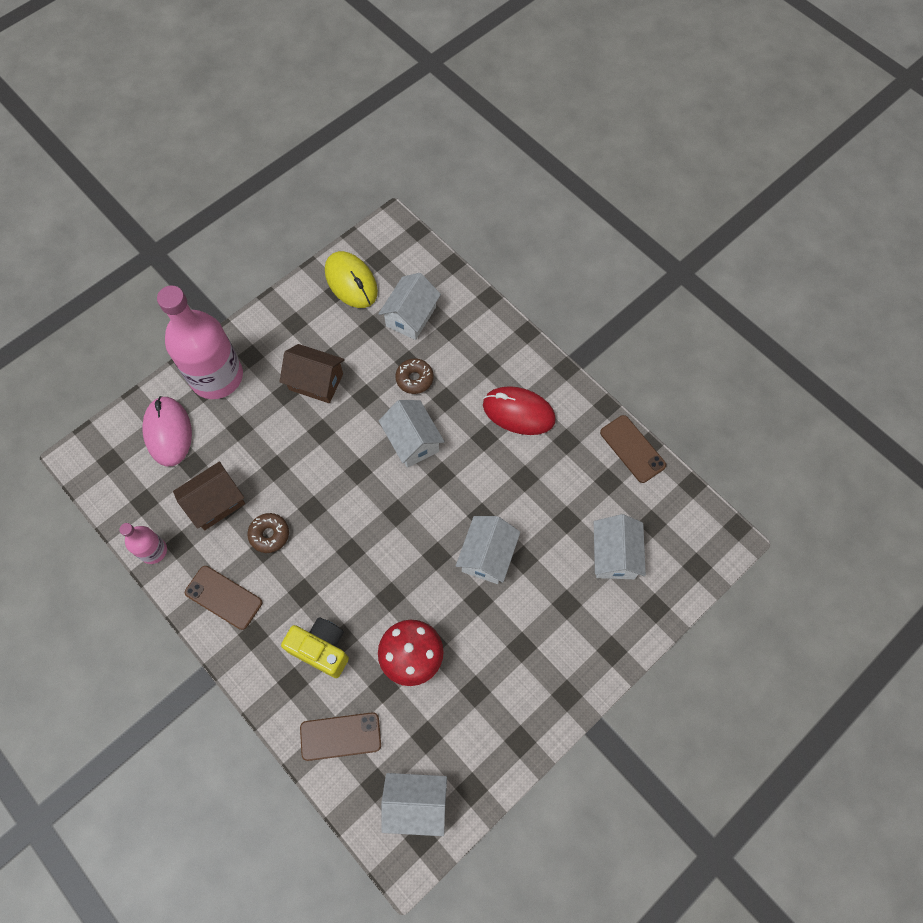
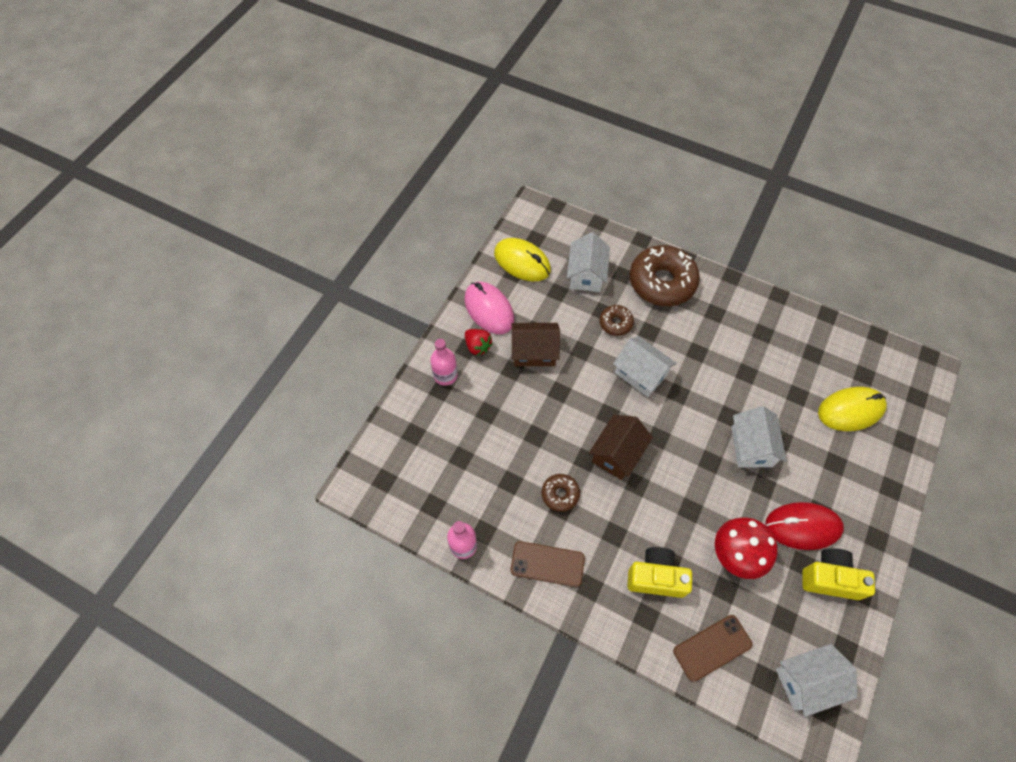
camera: 20 degrees left, 5 degrees down
pink mouse [142,396,192,467] -> pink mouse moved to [464,282,514,334]
pink bottle [157,286,243,399] -> pink bottle [430,339,458,386], size x0.48
brown house [173,461,245,530] -> brown house moved to [589,415,653,480]
red mouse [483,386,556,435] -> red mouse moved to [766,502,844,550]
white house [594,514,646,579] -> yellow mouse [818,387,887,431]
brown phone [600,415,666,483] -> none
none -> red strawberry [465,329,493,356]
none -> brown donut [630,245,700,306]
none -> yellow camera [802,548,875,600]

